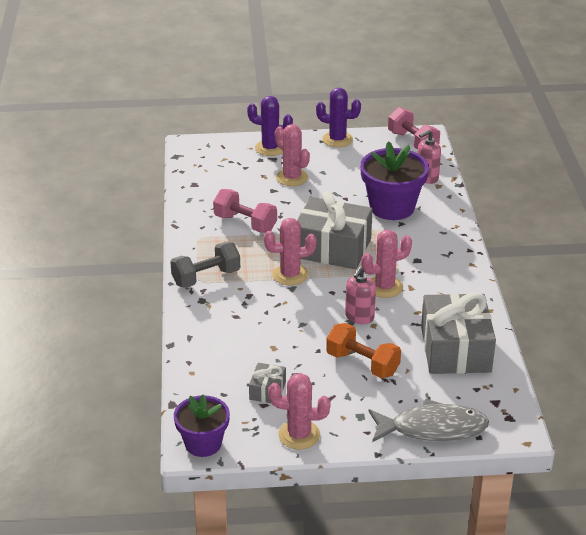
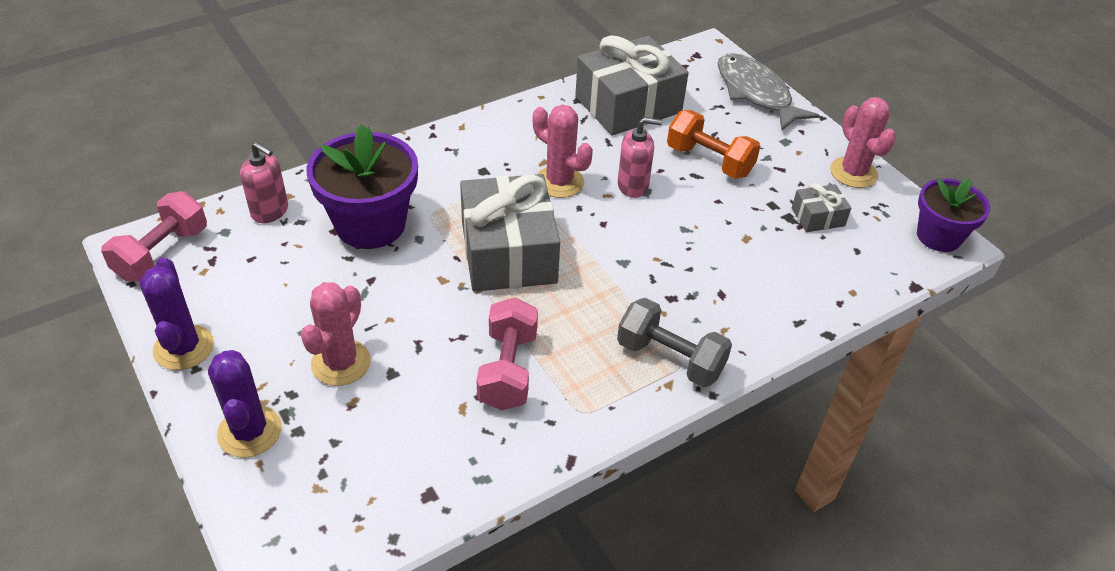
camera: 120 degrees left, 10 degrees up
pink cactus [264,218,317,286] -> none
orange dumbbell [326,323,401,378] -> orange dumbbell turned 60 degrees counterclockwise [667,110,760,179]

